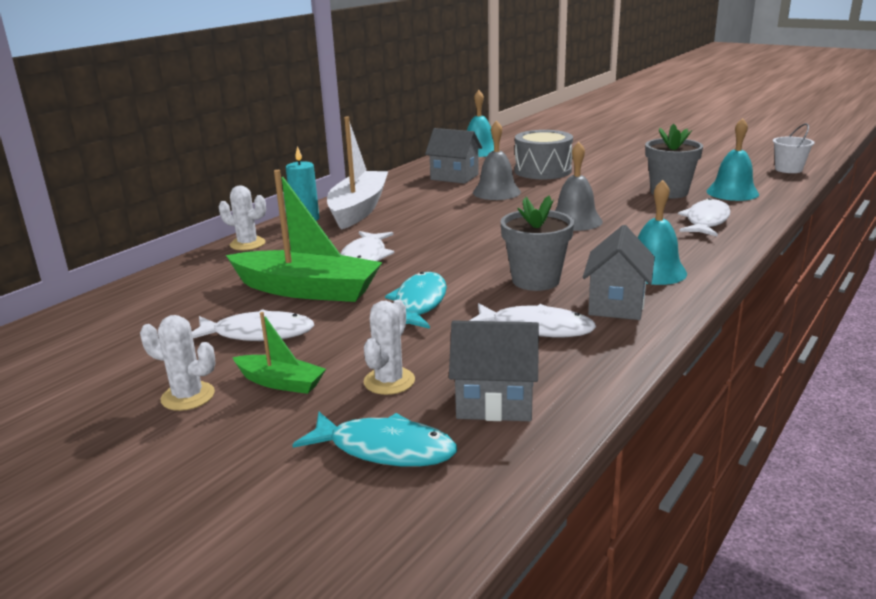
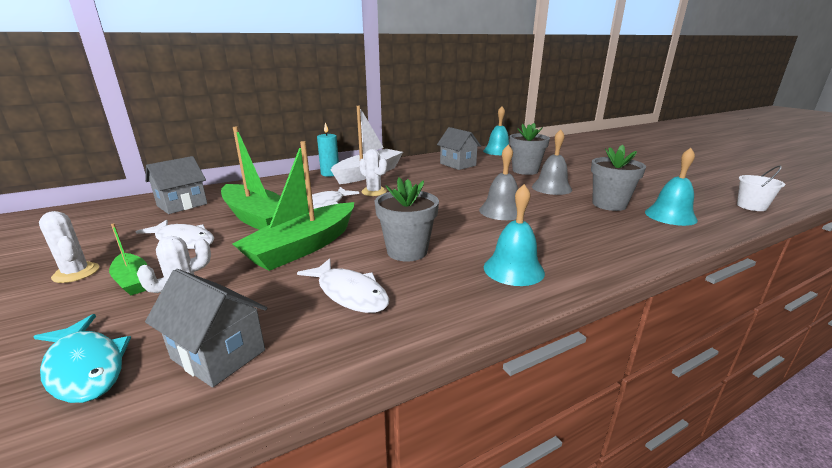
camera: 25 degrees right, 0 degrees up
white cactus [218,186,266,250] -> white cactus moved to [359,149,387,196]
turquoise fish [385,272,447,329] -> green boat [232,141,354,271]
grey bell [473,120,521,200] -> grey bell moved to [532,129,572,195]
grey drum [515,130,573,179] -> grey flower pot [509,123,550,175]
grey house [583,225,655,320] -> grey house moved to [145,156,207,214]
white fish [678,198,731,237] -> none

